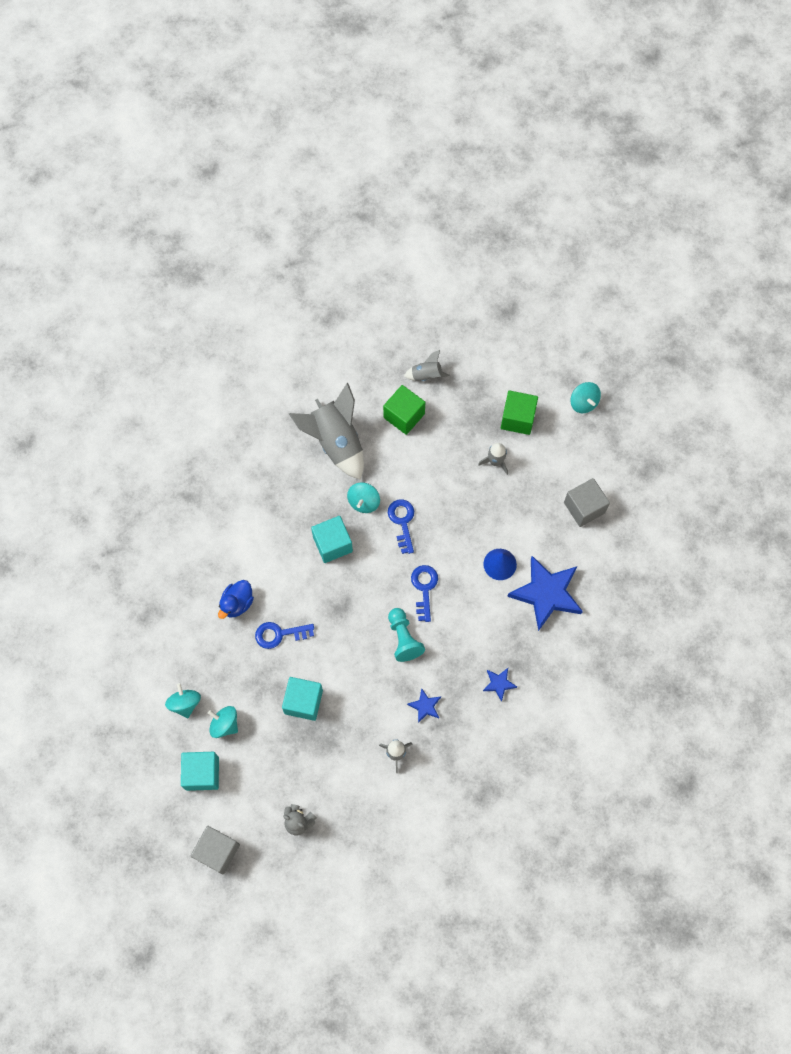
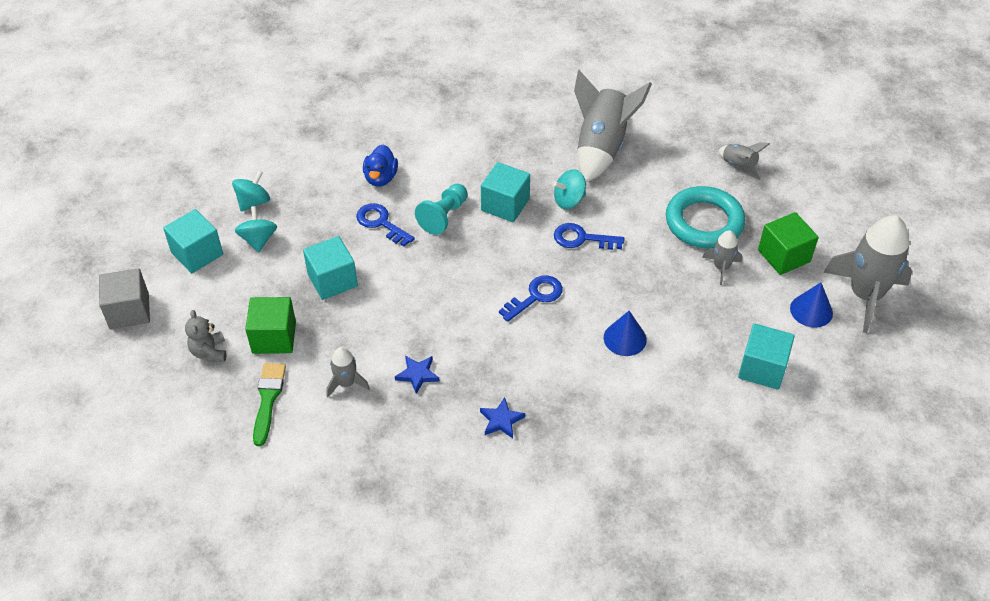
camera: 50 degrees right, 20 degrees down
blue duck [218,580,254,619] -> blue duck turned 75 degrees counterclockwise [363,144,398,187]
green cube [383,385,425,435] -> green cube moved to [245,297,296,354]
blue key [388,499,414,554] -> blue key turned 120 degrees counterclockwise [554,223,625,250]
turquoise pawn [388,608,425,662] -> turquoise pawn moved to [415,184,468,235]
blue star [507,556,583,631] -> none
grey cube [564,478,610,527] -> turquoise cube [738,323,795,389]
turquoise spinning top [570,382,601,413] -> grey rocket [823,215,912,333]
none -> green brush [253,363,286,446]
none -> turquoise ring [666,186,746,248]
none -> blue cone [790,283,833,328]

